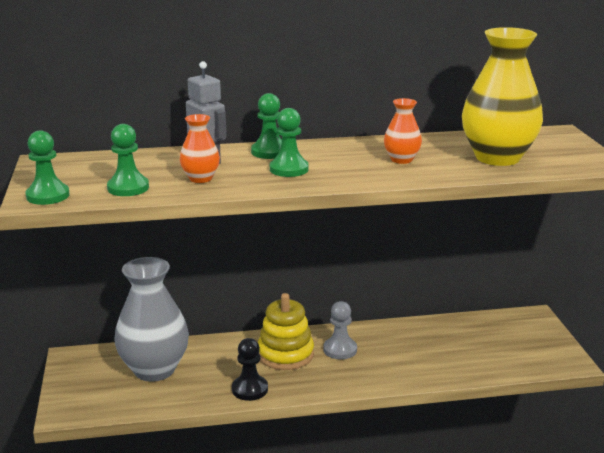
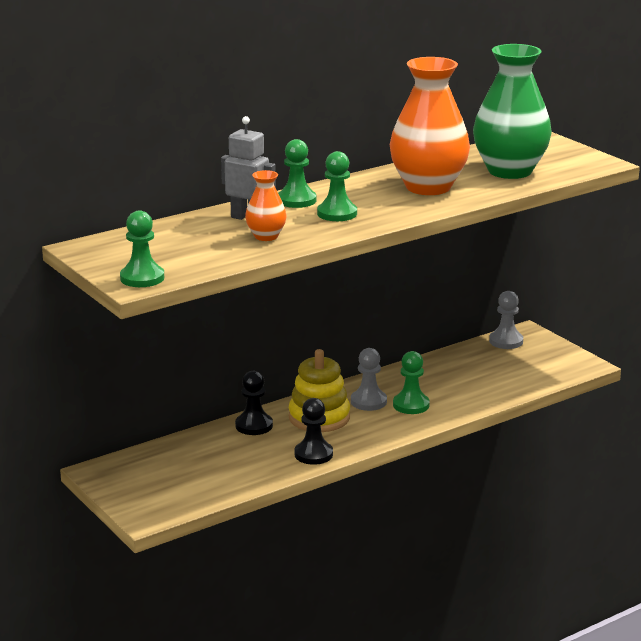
camera: 25 degrees left, 0 degrees up
green pawn [107,124,149,196] -> green pawn moved to [393,351,430,414]
grey vase [114,257,189,382] -> none
orange vase [384,98,422,164] -> orange vase [390,57,470,195], size x2.09
yellow vase [462,27,543,166] -> green vase [473,44,552,179]
none -> black pawn [235,371,273,435]
none -> grey pawn [489,291,523,349]

